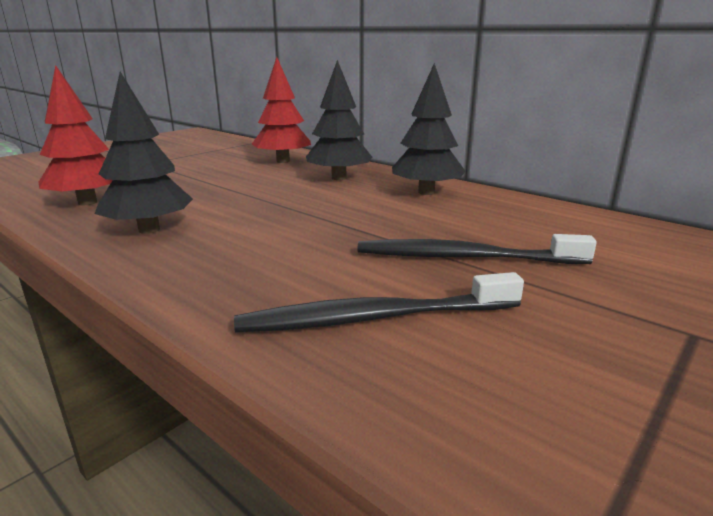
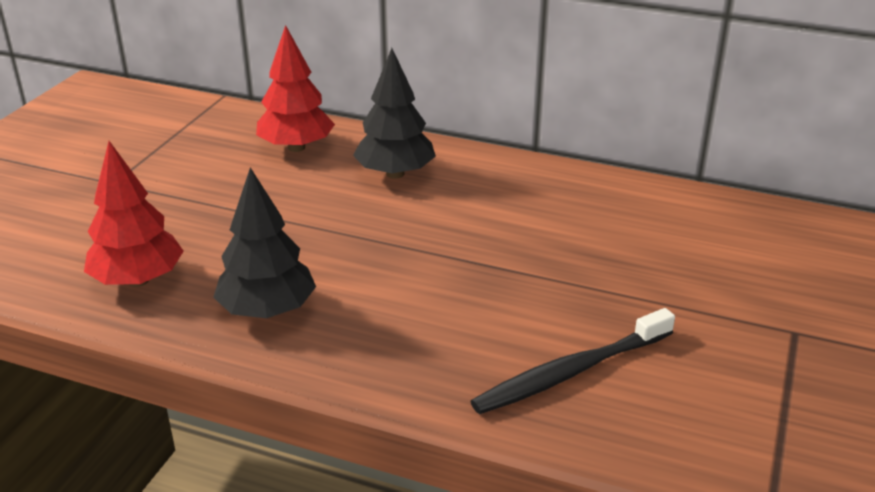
camera: 20 degrees left, 10 degrees up
black toothbrush [357,234,597,264] -> none
black tree [392,63,466,195] -> none

